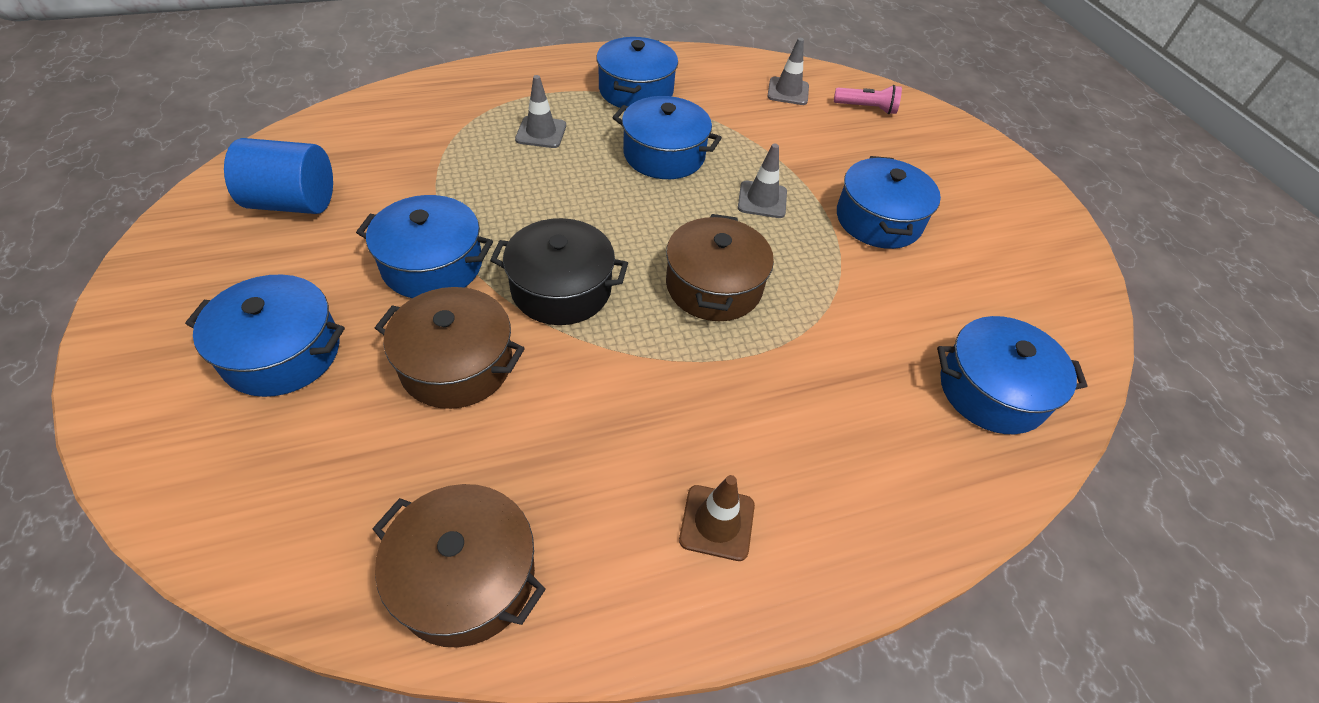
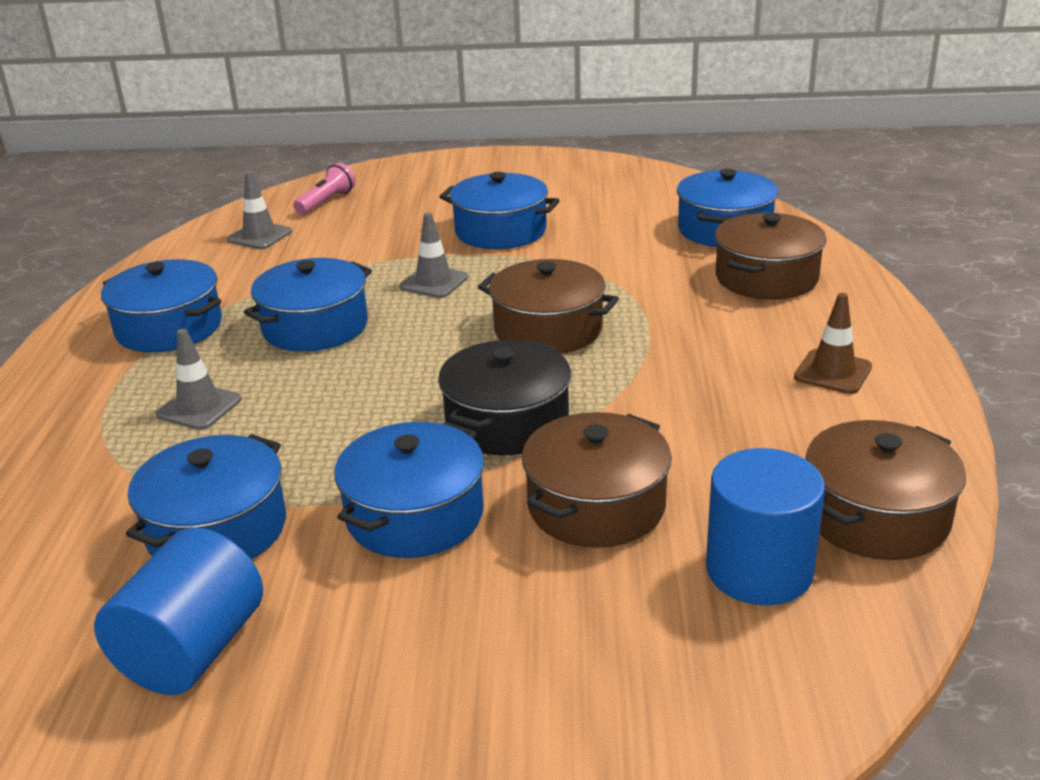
camera: 65 degrees left, 20 degrees down
blue pot [185,274,345,397] -> blue pot moved to [126,434,286,559]
none -> blue cylinder [706,448,825,606]
none -> brown pot [715,213,826,300]

